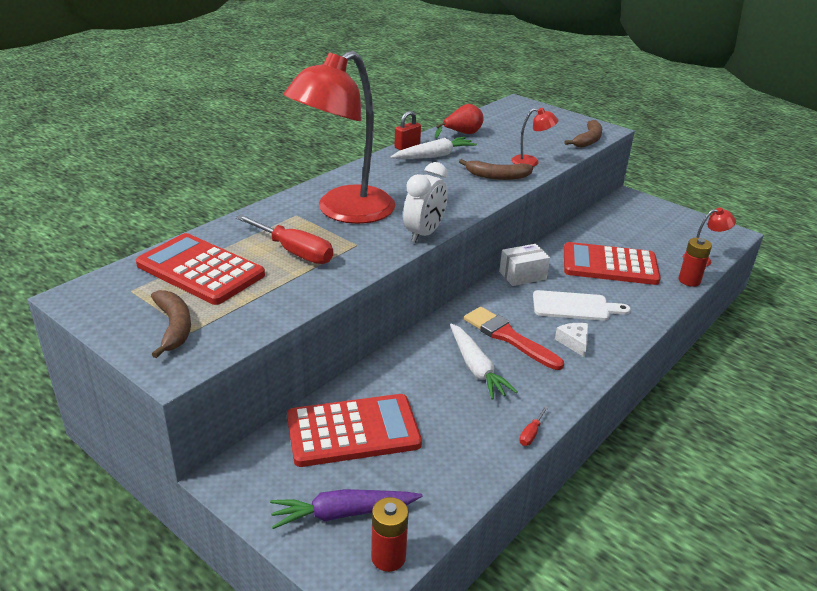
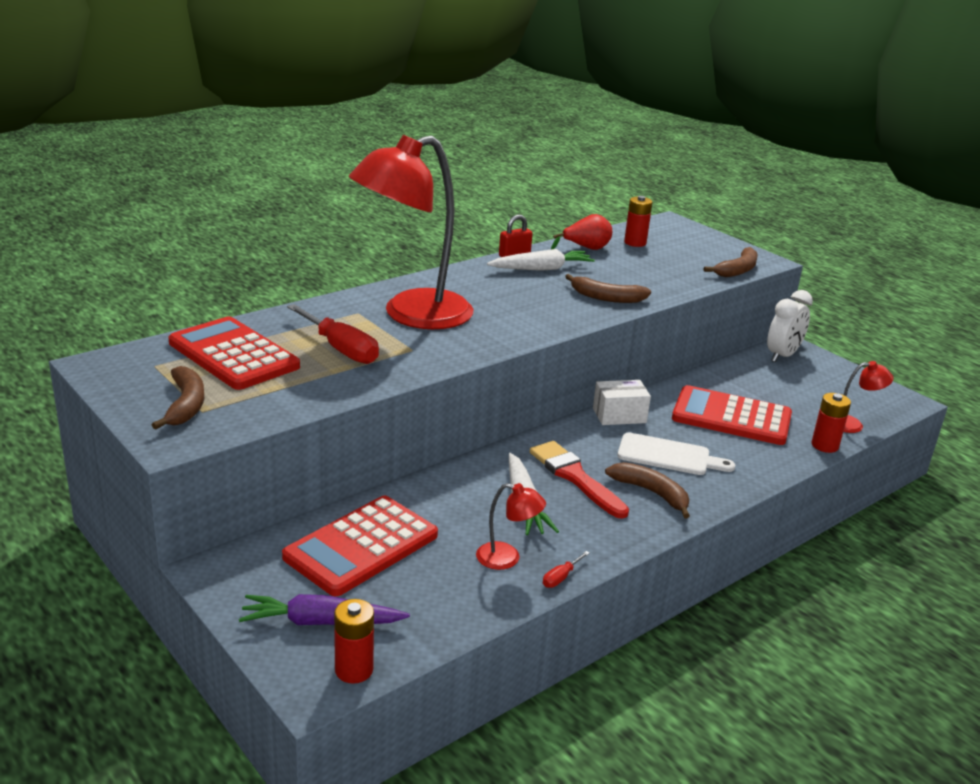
camera: 10 degrees right, 5 degrees down
red calculator [287,394,422,467] -> red calculator turned 135 degrees clockwise [282,496,438,596]
white clock [403,162,448,243] -> white clock moved to [767,290,813,362]
red lamp [511,108,558,167] -> red lamp moved to [476,483,546,570]
white cheese [555,323,588,358] -> brown banana [605,462,690,518]
none -> red battery [624,196,653,247]

